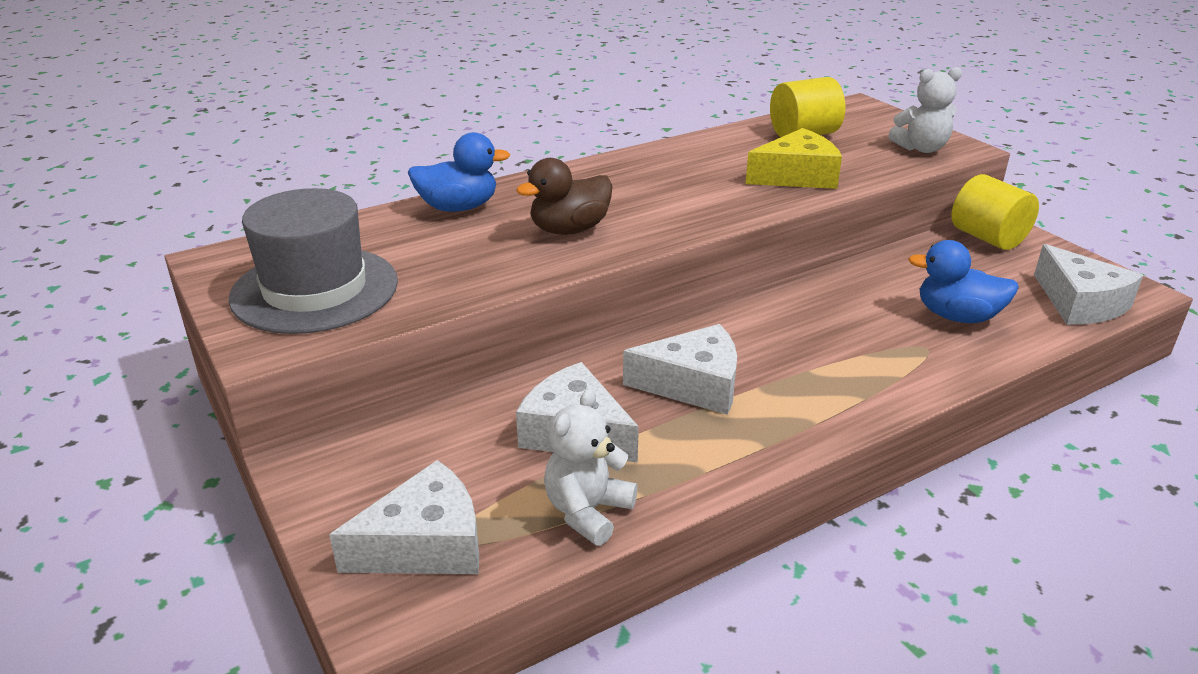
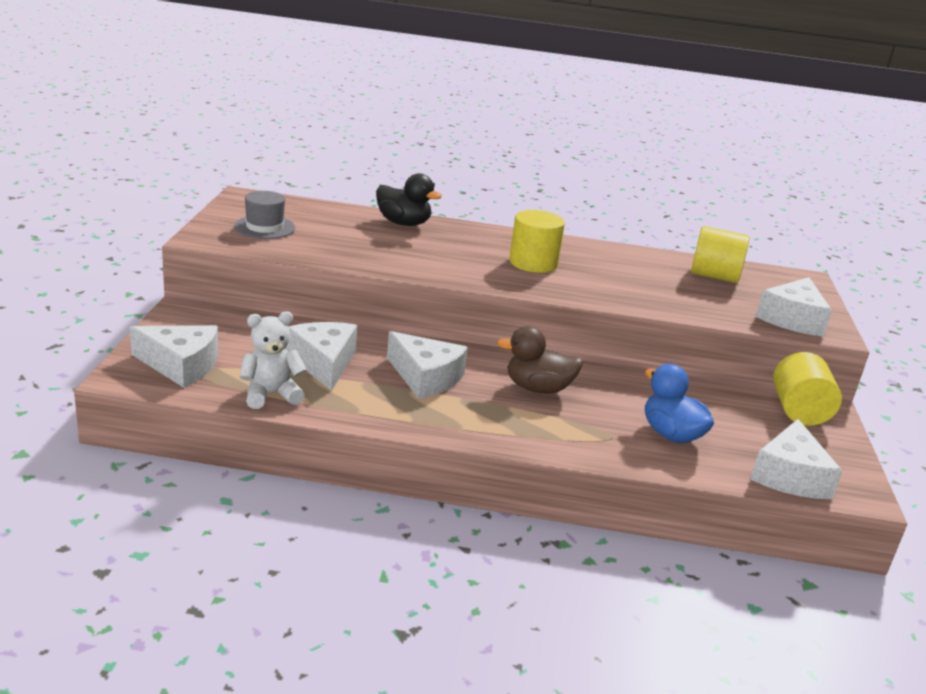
camera: 35 degrees right, 5 degrees down
grey hat [228,188,398,334] -> grey hat [234,191,295,239], size x0.57
blue duck [408,132,511,212] -> black duck [376,173,442,226]
brown duck [516,158,613,235] -> brown duck moved to [497,326,583,394]
yellow cheese [745,128,842,189] -> none
white teddy bear [888,67,962,153] -> white cheese [756,277,832,337]
none -> yellow cylinder [509,210,565,273]

